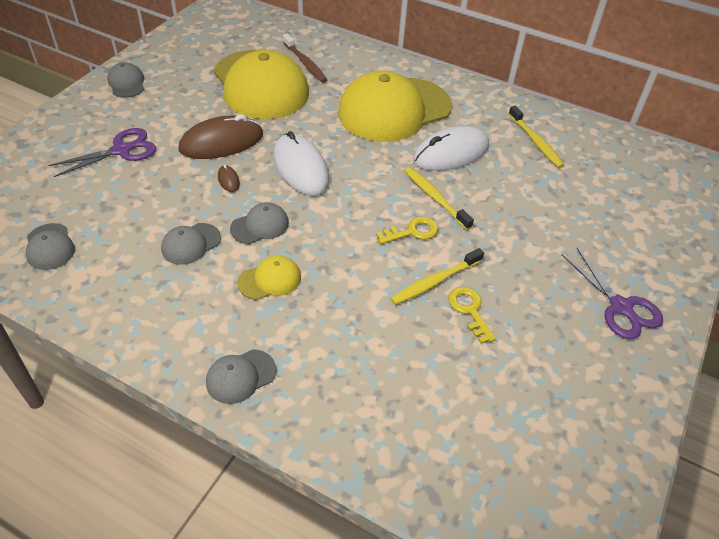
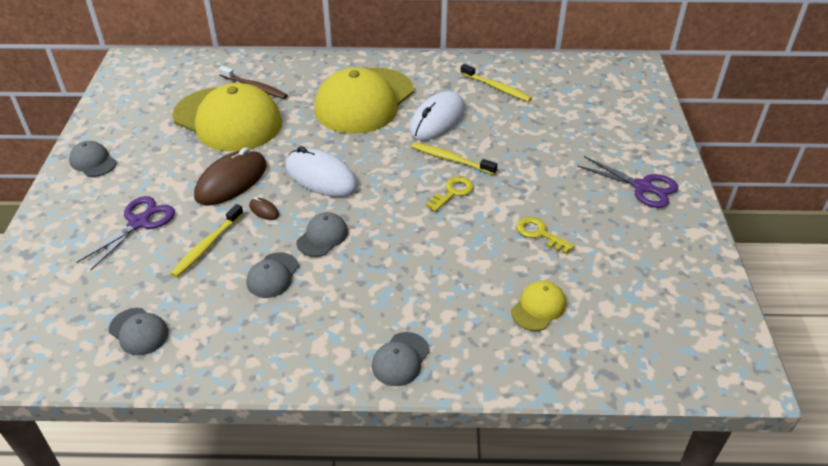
camera: 25 degrees left, 5 degrees down
yellow cap [237,255,301,300] -> yellow cap moved to [511,281,566,331]
yellow toothbrush [390,248,484,305] -> yellow toothbrush moved to [171,204,244,277]

